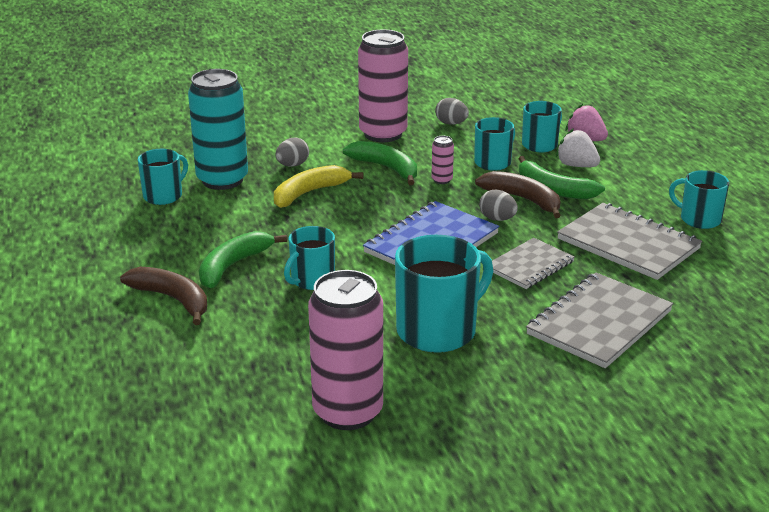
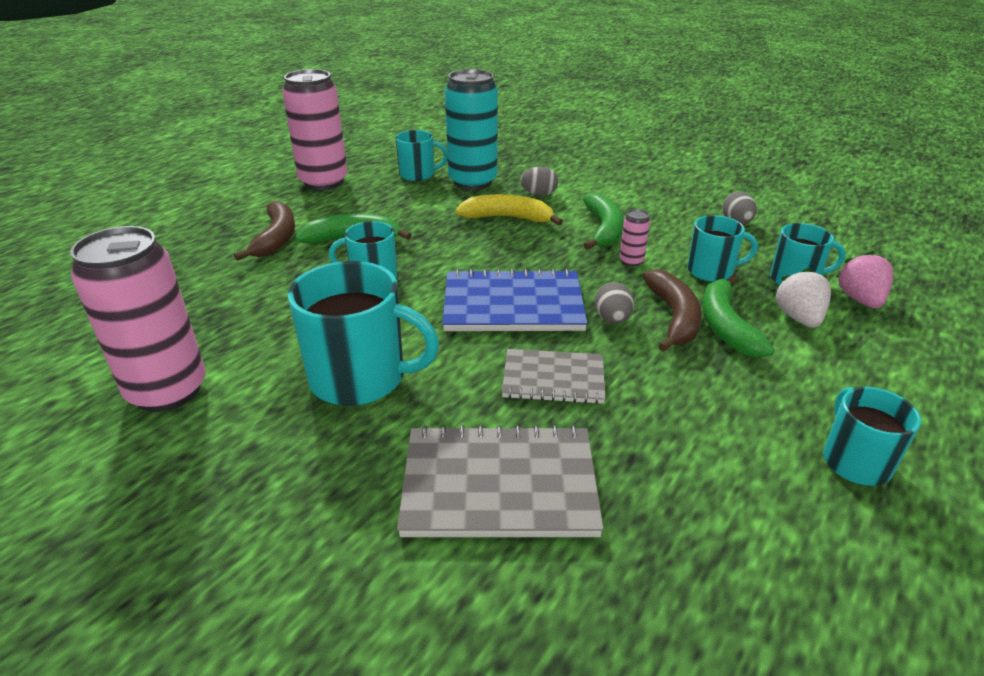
camera: 50 degrees right, 5 degrees up
pink can [358,29,408,142] -> pink can moved to [282,69,348,190]
grey notebook [557,203,702,280] -> none

